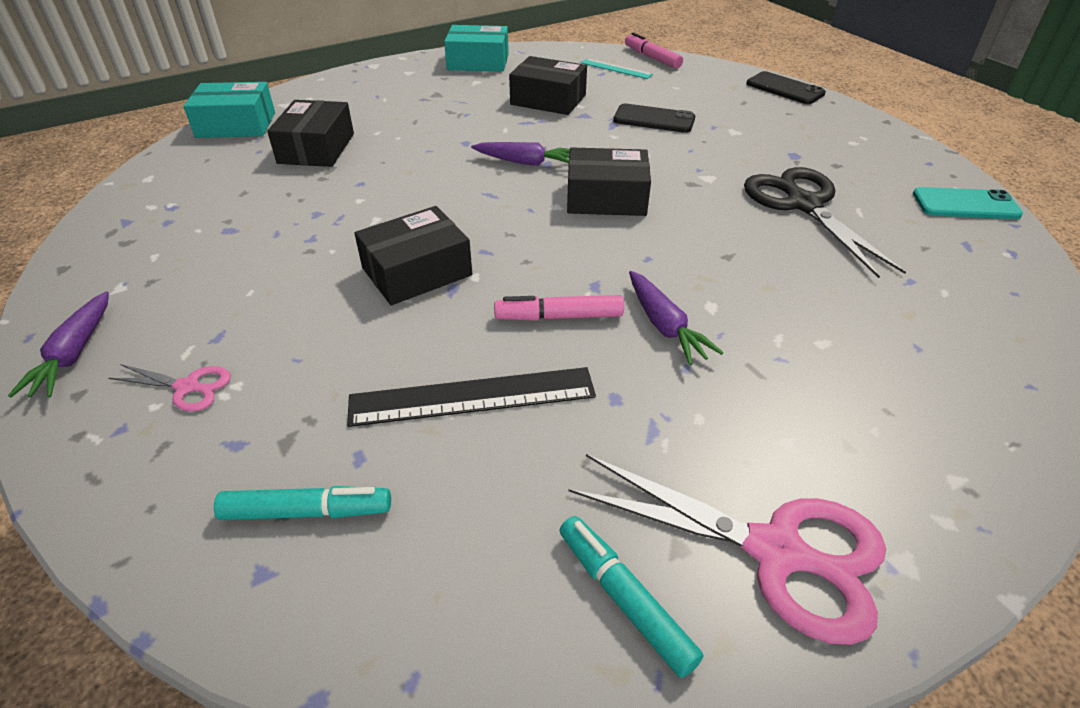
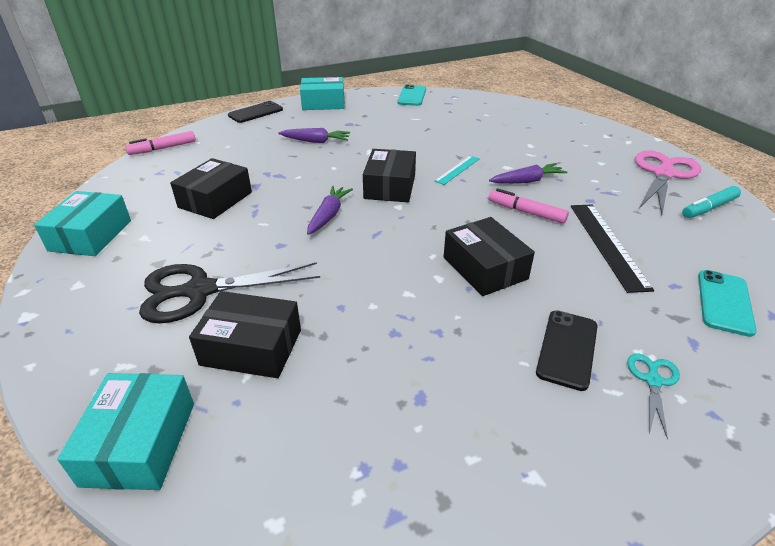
camera: 85 degrees left, 5 degrees down
purple carrot [8,291,109,398] -> purple carrot moved to [278,128,350,143]
pink scissors [108,364,231,412] -> turquoise scissors [627,353,680,440]
turquoise marker [214,486,391,520] -> turquoise phone [698,270,757,337]
pink marker [494,295,624,321] -> pink marker turned 120 degrees clockwise [489,188,569,224]
turquoise ruler [581,59,653,79] -> turquoise ruler moved to [434,156,480,185]
black phone [613,104,695,133] -> black phone moved to [536,311,598,391]
black scissors [744,167,906,278] -> black scissors moved to [139,262,320,324]
none -> turquoise box [300,77,344,110]

